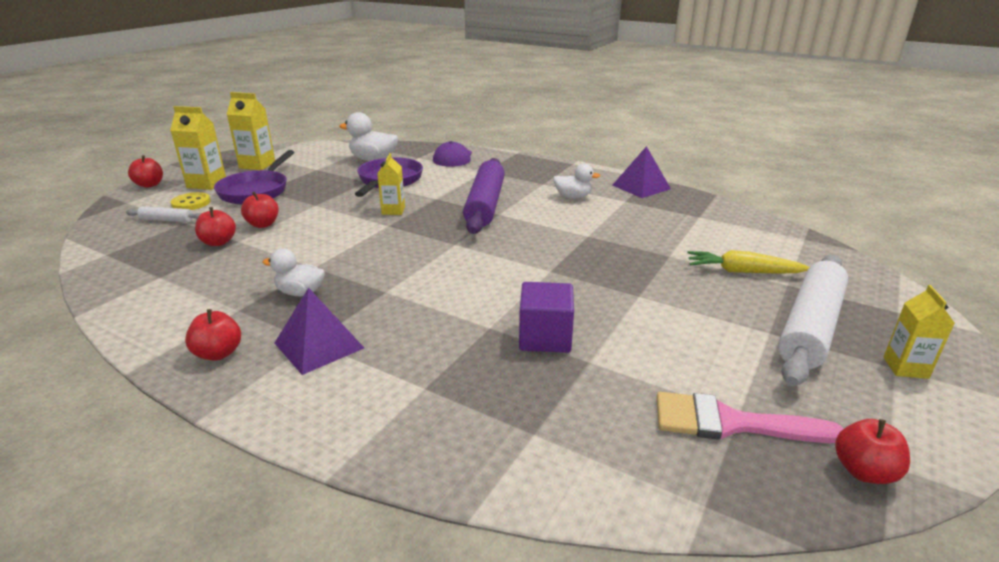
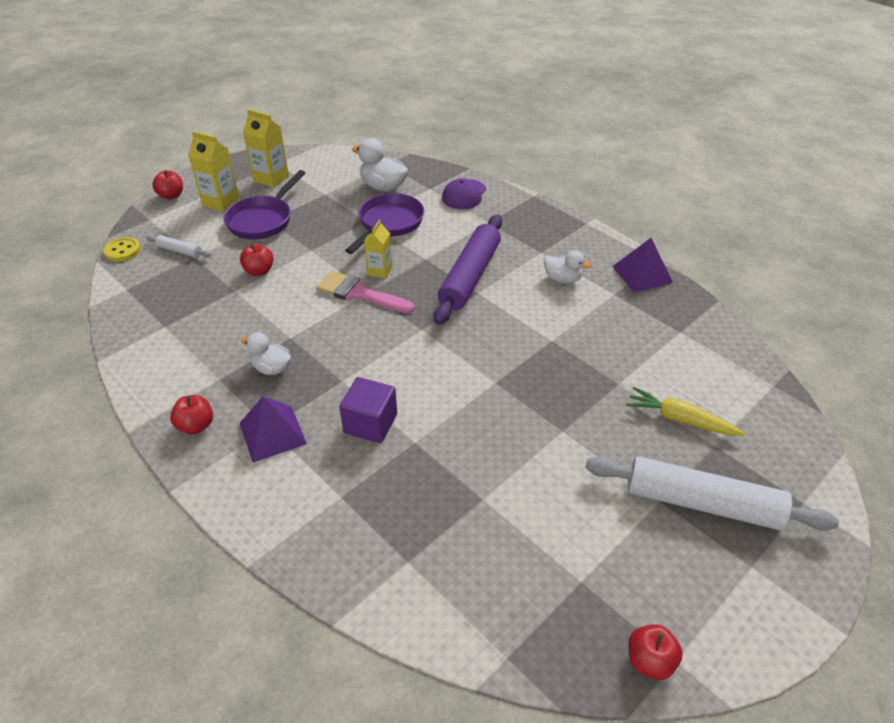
camera: 15 degrees right, 15 degrees up
yellow button [171,192,211,210] -> yellow button moved to [103,237,141,262]
red apple [195,207,236,246] -> none
purple cube [519,282,574,353] -> purple cube moved to [339,377,397,443]
pink brush [657,392,844,443] -> pink brush moved to [316,271,415,313]
white rolling pin [778,254,848,386] -> white rolling pin turned 60 degrees clockwise [585,456,839,531]
yellow carton [883,285,955,379] -> none

